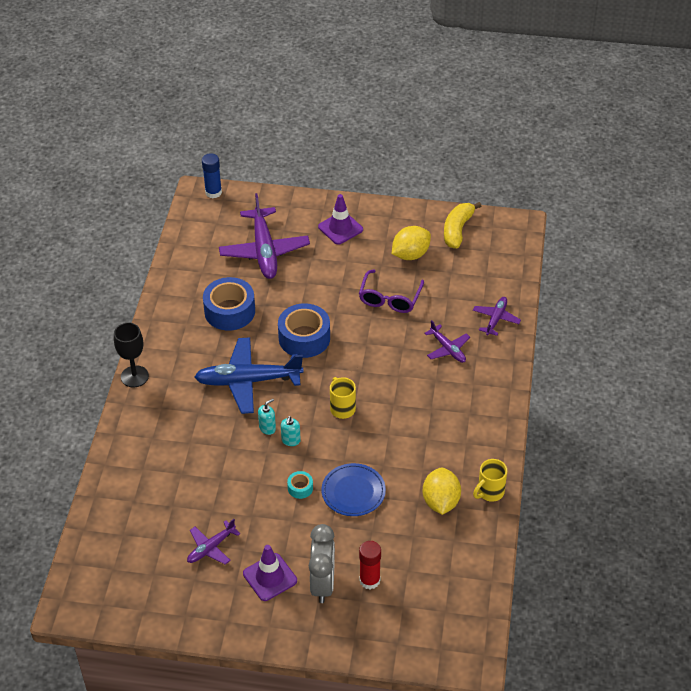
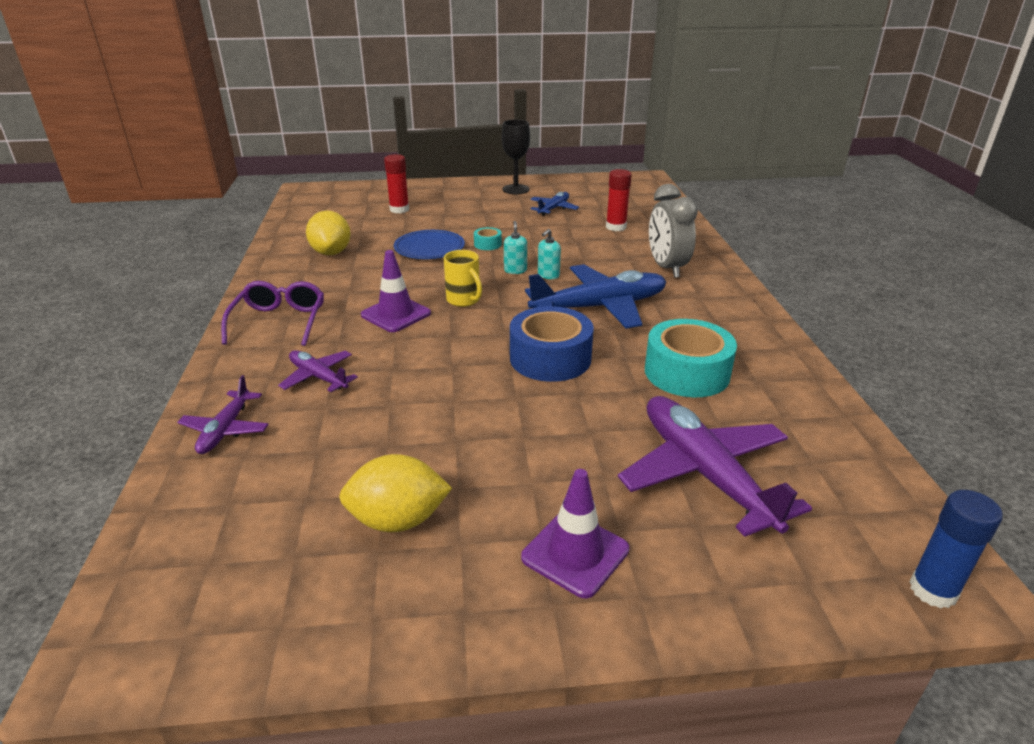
camera: 165 degrees right, 15 degrees down
black goblet [114,323,149,387] -> black goblet moved to [502,119,530,194]
purple plane [187,519,240,565] -> blue plane [530,192,579,216]
blue tape [203,277,255,331] -> turquoise tape [645,319,737,397]
purple traffic cone [243,545,297,601] -> purple traffic cone moved to [361,250,431,332]
grey clock [309,524,335,603] -> grey clock moved to [649,184,698,278]
purple glasses [359,270,424,313] -> purple glasses moved to [221,281,324,346]
yellow lemon [392,226,431,260] -> yellow lemon turned 45 degrees clockwise [339,454,452,532]
yellow banana [444,202,481,248] -> none
yellow mug [473,459,507,502] -> none
none -> red glue stick [606,169,632,231]

